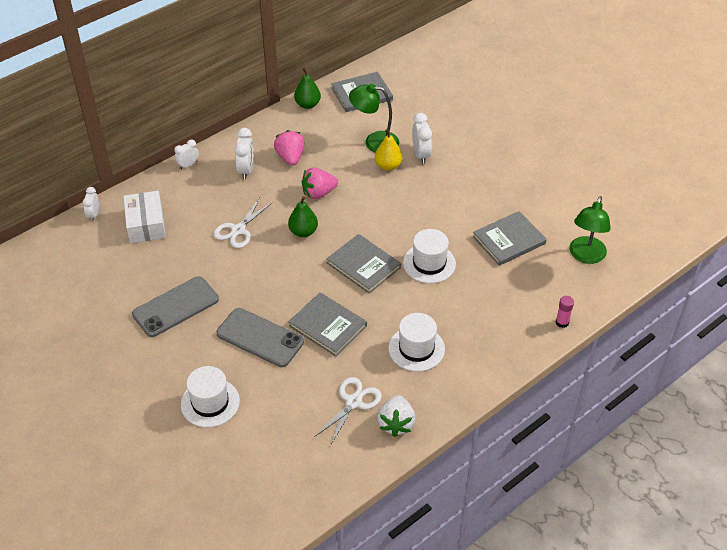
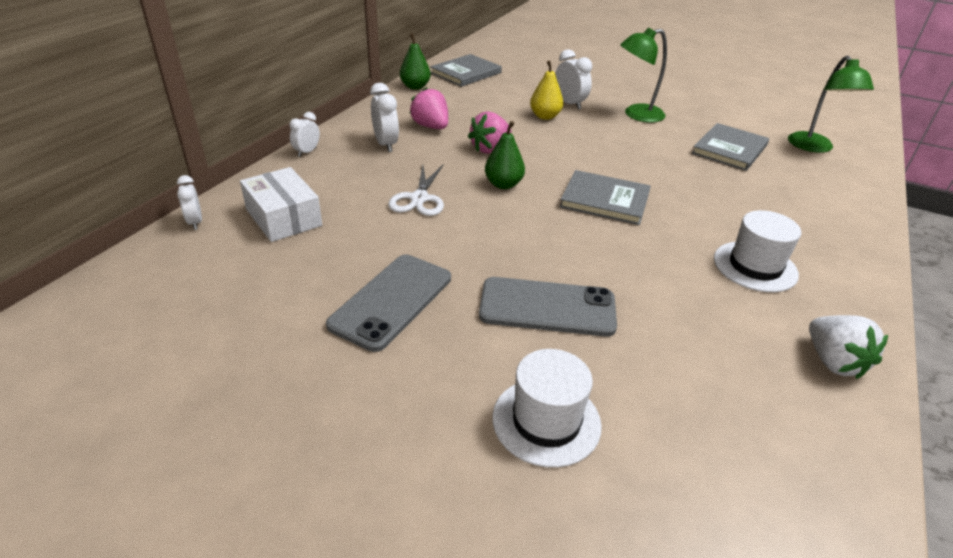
camera: 25 degrees left, 10 degrees down
grey book [288,292,367,357] -> none
white scissors [314,377,382,446] -> none
green lamp [349,84,399,153] -> green lamp moved to [620,28,667,123]
white hat [403,229,456,283] -> none
pink glue stick [556,296,574,328] -> none

